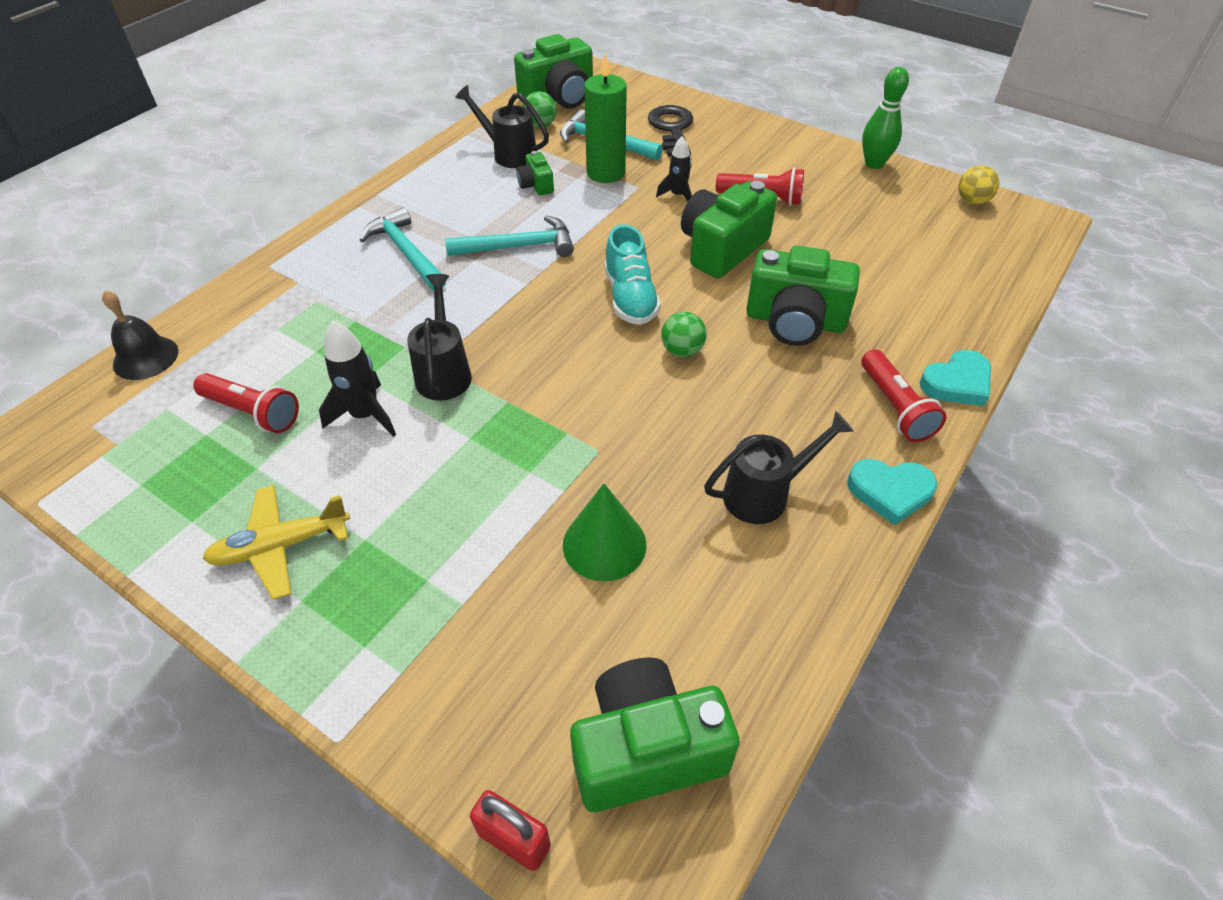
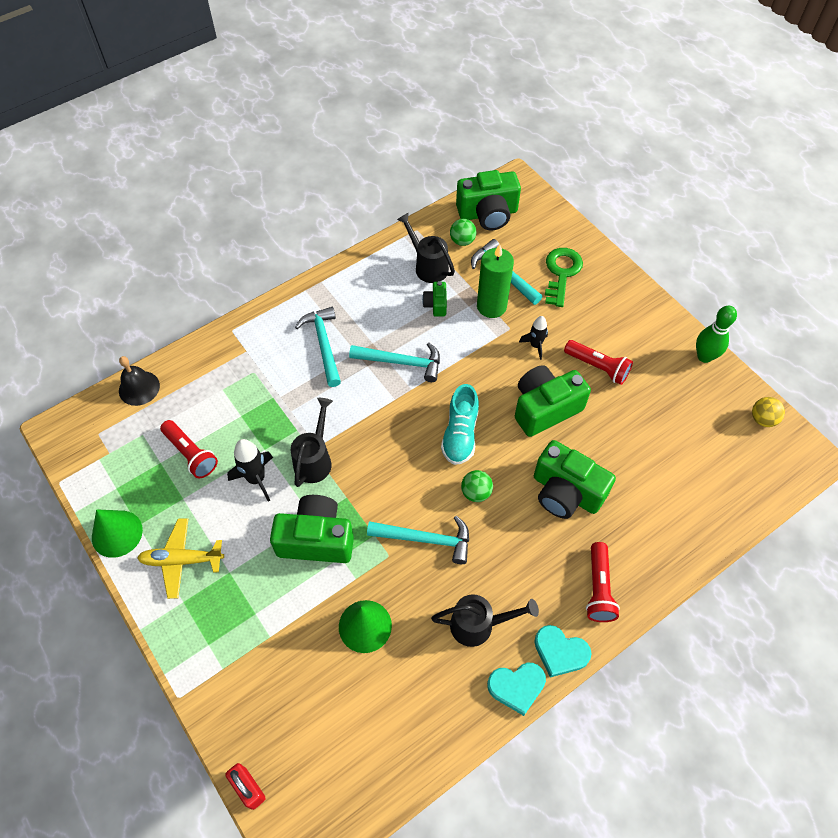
camera: 20 degrees right, 10 degrees up
green camera [570,657,740,812] -> green camera moved to [270,495,354,563]
black key [648,105,693,157] -> green key [545,248,583,307]
turquoise heart [920,350,991,406] -> turquoise heart moved to [487,663,546,716]
none -> green cone [92,509,143,558]
none -> turquoise hammer [367,516,469,564]

